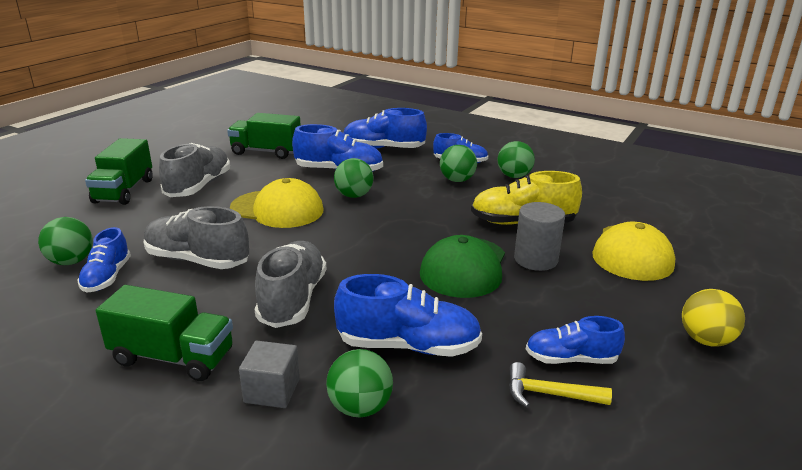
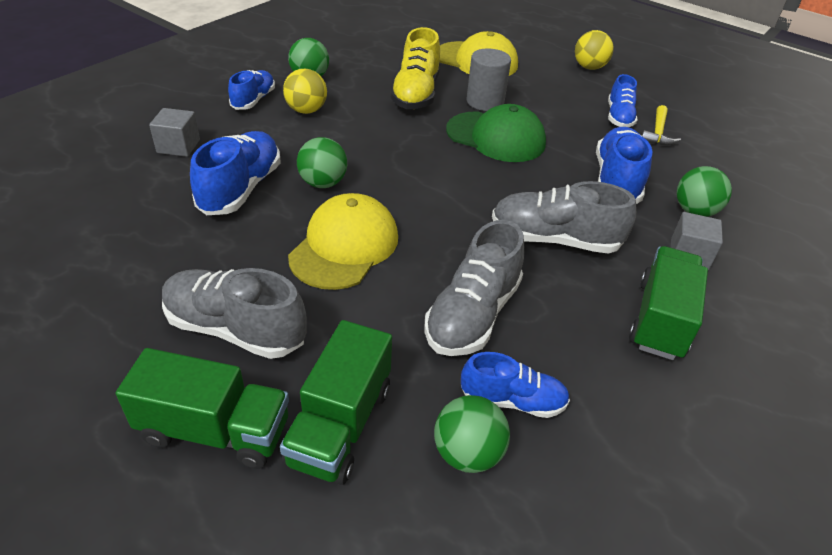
camera: 85 degrees left, 15 degrees up
green truck [227,113,301,159] -> green truck moved to [280,320,392,485]
blue shoe [344,108,427,149] -> grey cube [149,108,200,157]
green ball [440,145,477,182] -> yellow ball [283,68,327,114]

